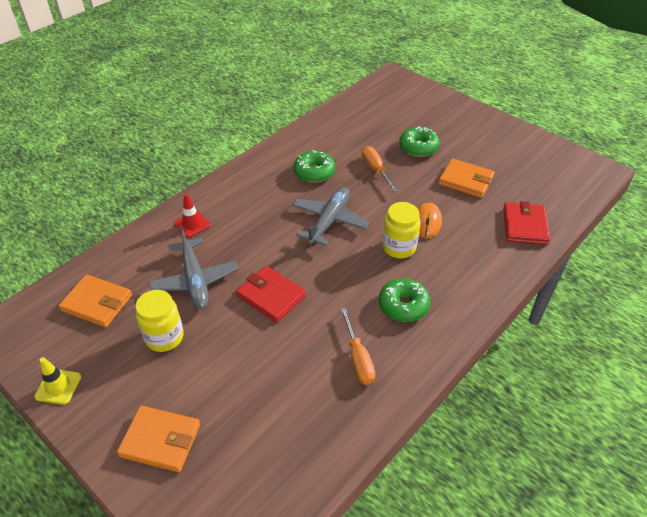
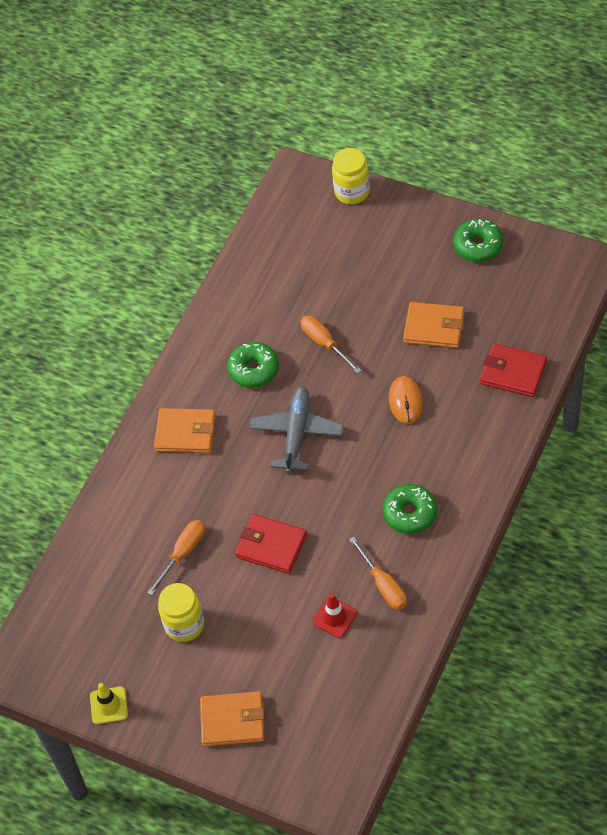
camera: 10 degrees left, 10 degrees up
orange wallet [58,275,132,327] -> orange wallet moved to [154,408,216,453]
grey plane [149,226,238,309] -> orange screwdriver [147,520,205,595]
red traffic cone [174,194,211,238] -> red traffic cone moved to [313,593,357,638]
yellow jar [382,202,421,258] -> yellow jar moved to [332,148,370,204]
green donut [399,126,440,157] -> green donut moved to [453,219,503,262]
red wallet [503,201,550,245] -> red wallet turned 60 degrees counterclockwise [480,343,547,397]

